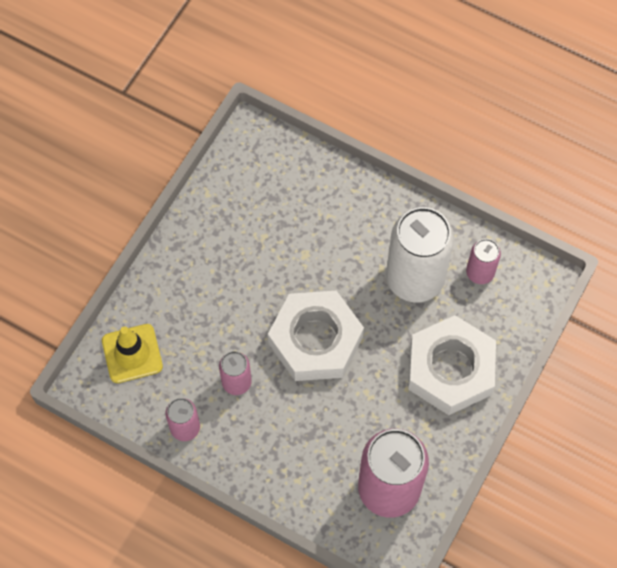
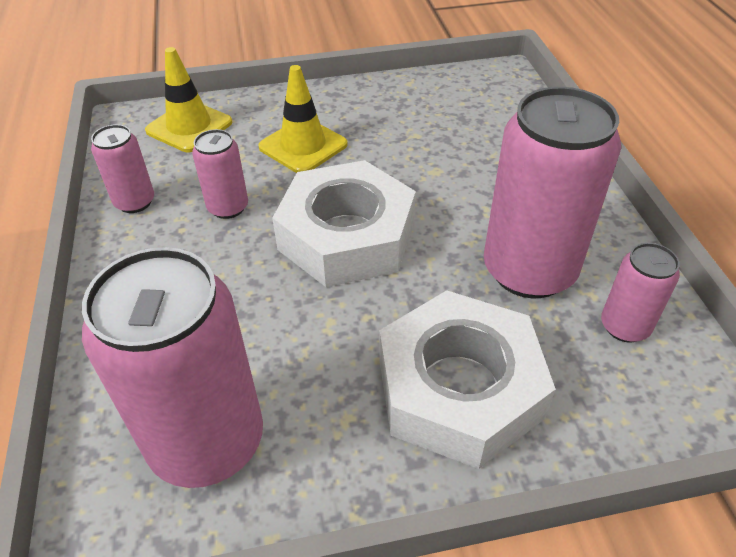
camera: 50 degrees right, 20 degrees down
white can [386,207,454,302] -> pink can [484,87,621,298]
none -> yellow traffic cone [258,65,348,173]

